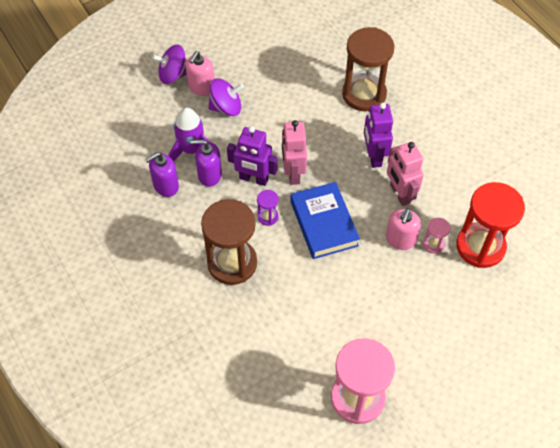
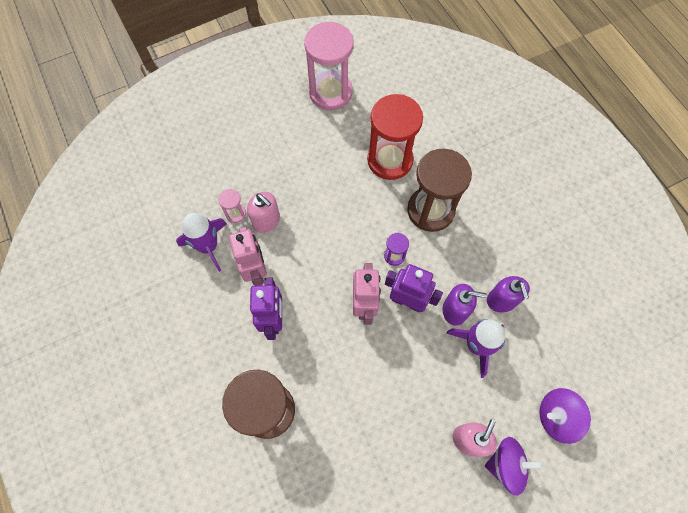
camera: 175 degrees left, 10 degrees up
purple soap dispenser [145,152,179,197] -> purple soap dispenser turned 105 degrees clockwise [487,276,530,312]
purple spinning top [208,78,244,116] -> purple spinning top moved to [539,388,591,444]
blue book [291,182,360,259] -> none
pink soap dispenser [386,208,421,250] -> pink soap dispenser turned 105 degrees clockwise [247,192,280,233]
red hourglass [456,182,525,268] -> red hourglass moved to [367,94,423,180]
none -> purple rocket [176,213,227,272]

